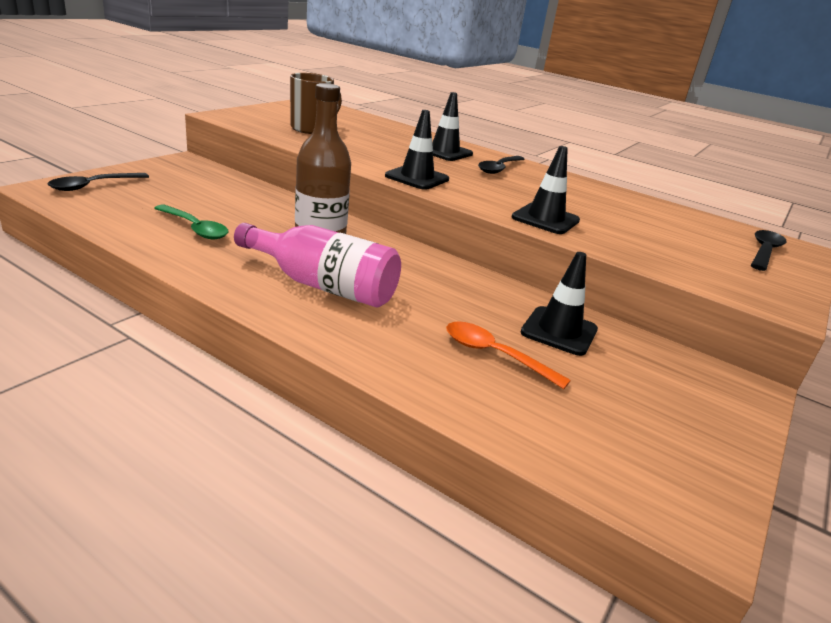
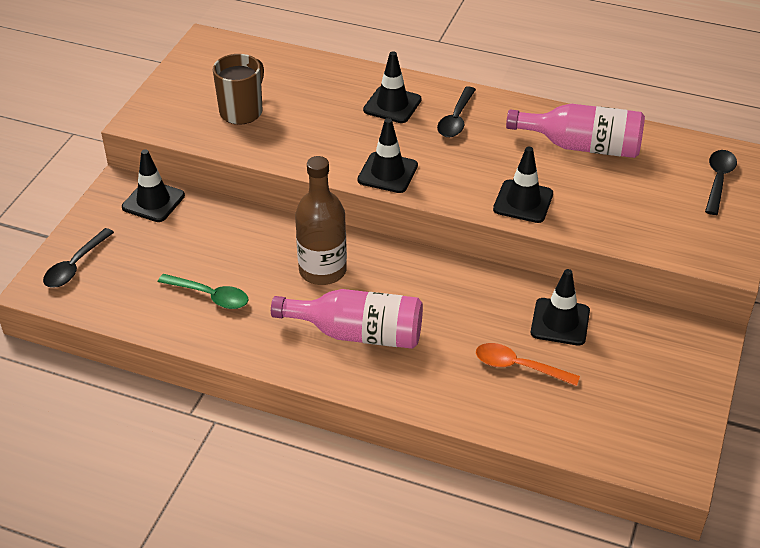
camera: 10 degrees left, 15 degrees up
none -> black traffic cone [122,149,185,222]
none -> pink bottle [506,104,645,158]

